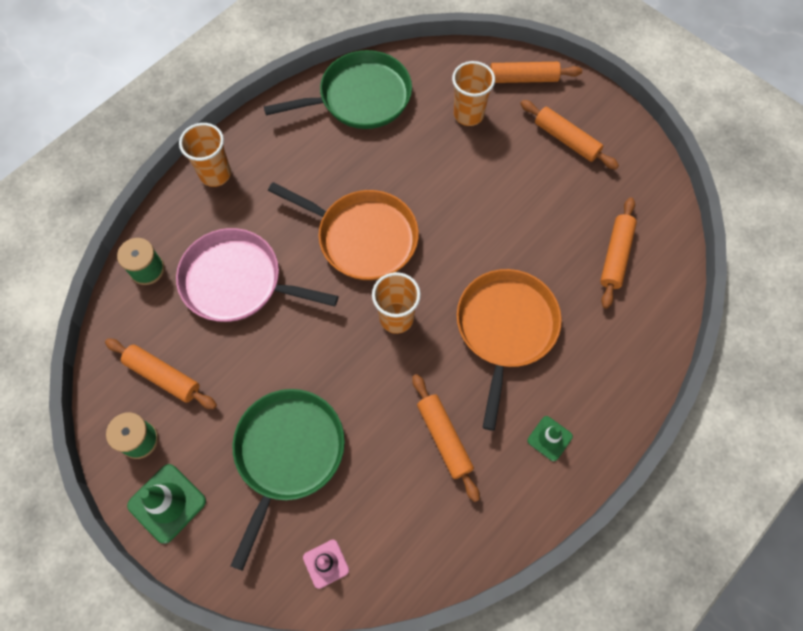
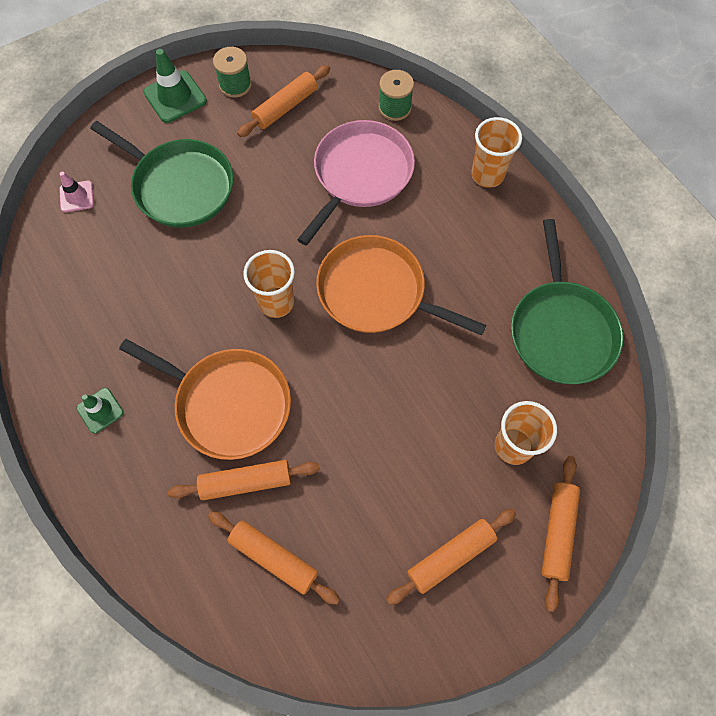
camera: 105 degrees right, 0 degrees up
orange pan [268,182,419,280] -> orange pan turned 75 degrees clockwise [316,235,486,335]
orange rolling pin [412,374,480,502] -> orange rolling pin moved to [168,460,320,500]

